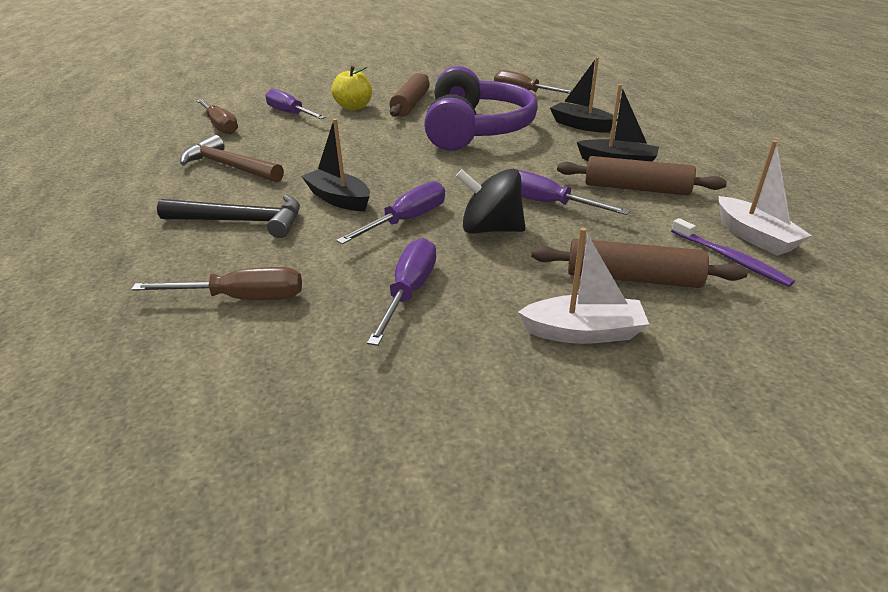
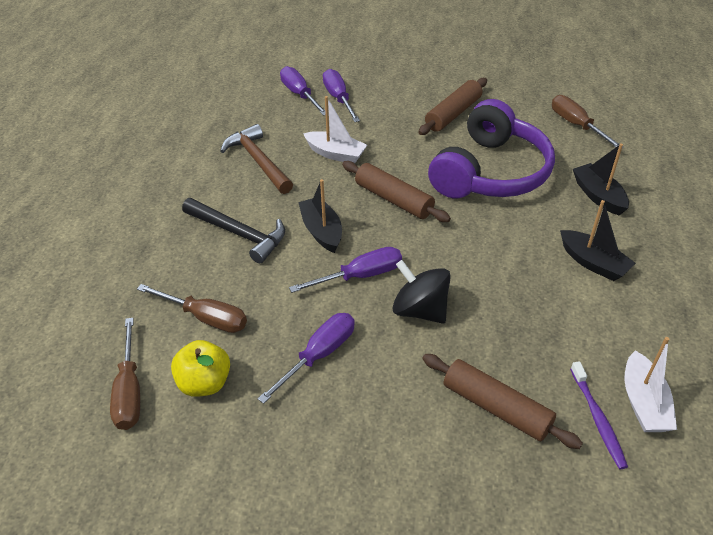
camera: 25 degrees right, 10 degrees up
brown screwdriver [196,99,238,134] -> brown screwdriver moved to [110,318,140,430]
yellow apple [332,66,372,111] -> yellow apple moved to [171,340,230,397]
purple screwdriver [518,170,630,215] -> purple screwdriver moved to [280,66,326,116]
white boat [518,228,649,344] -> white boat moved to [303,96,367,164]
brown rolling pin [557,156,727,196] -> brown rolling pin moved to [342,161,451,222]

